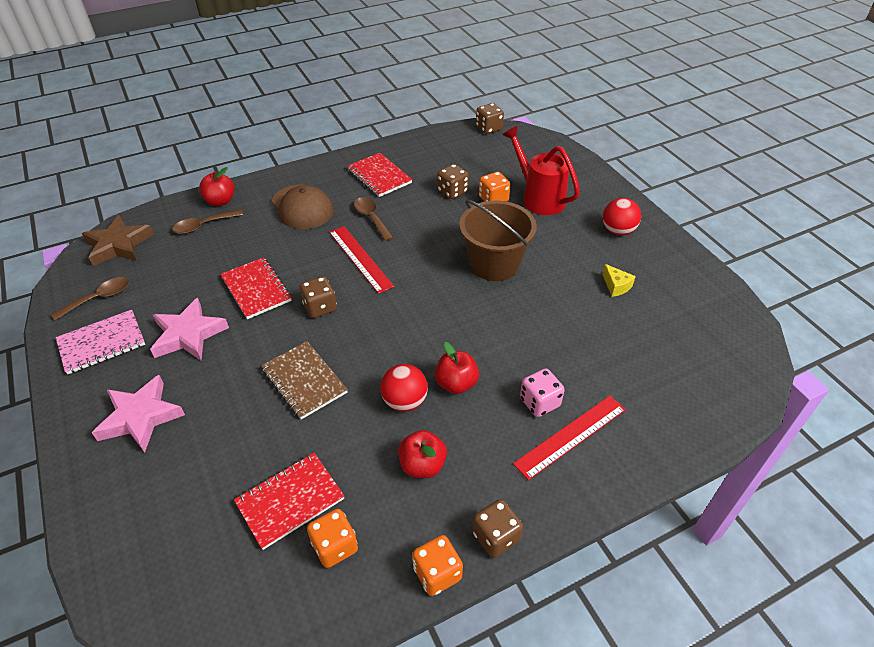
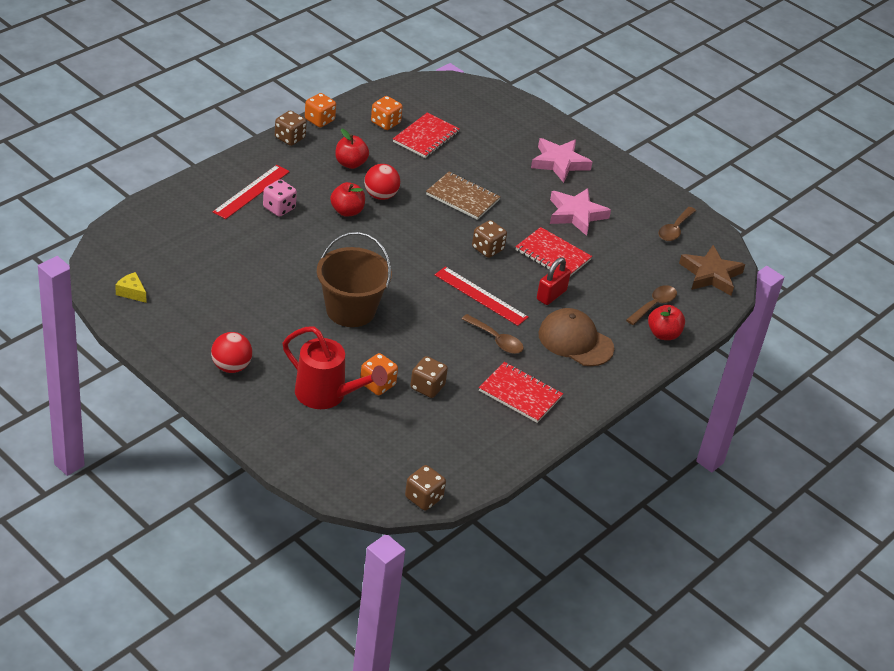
camera: 155 degrees right, 5 degrees down
pink notebook [56,310,145,374] -> none
yellow cheese [602,264,636,297] -> yellow cheese moved to [115,272,146,303]
none -> red padlock [537,257,571,305]

